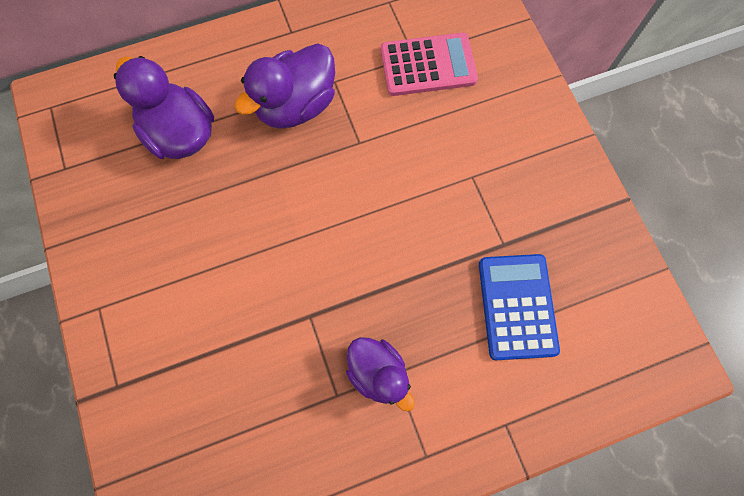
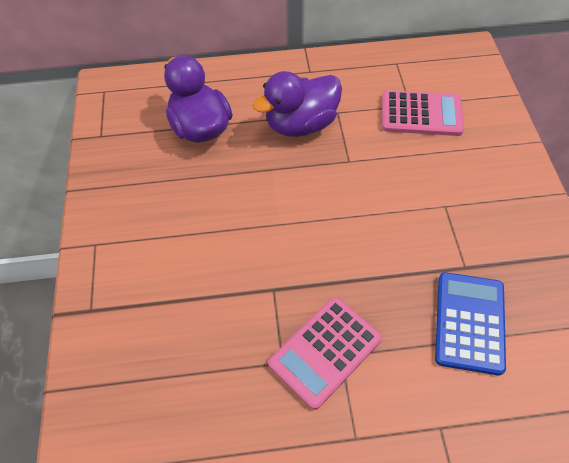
camera: 15 degrees right, 15 degrees down
purple duck [346,337,415,411] -> pink calculator [268,297,382,410]

